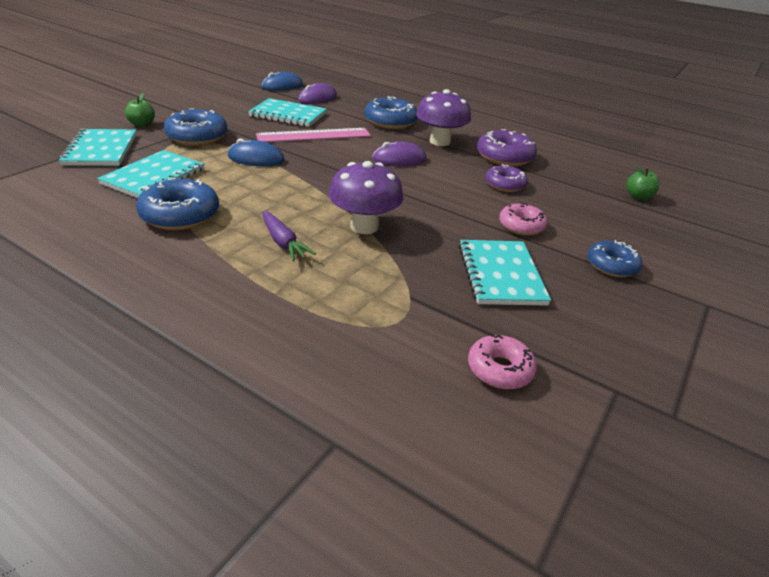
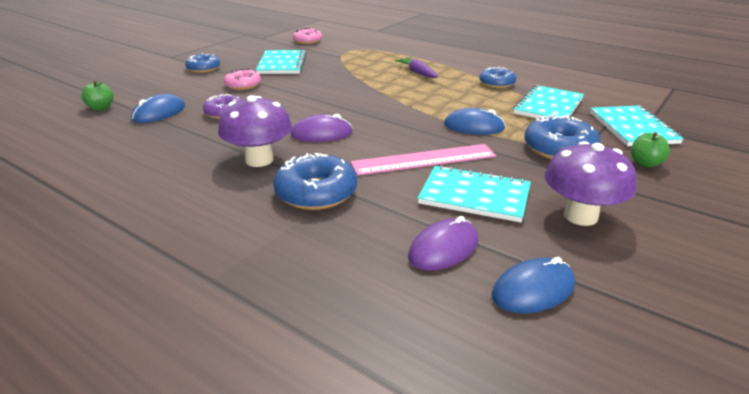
camera: 175 degrees left, 5 degrees down
blue donut [136,178,219,230] -> blue donut [479,67,516,88], size x0.65
purple mushroom [329,161,403,234] -> purple mushroom moved to [545,141,637,226]
purple donut [477,129,537,166] -> none
none -> blue mouse [131,94,185,123]

